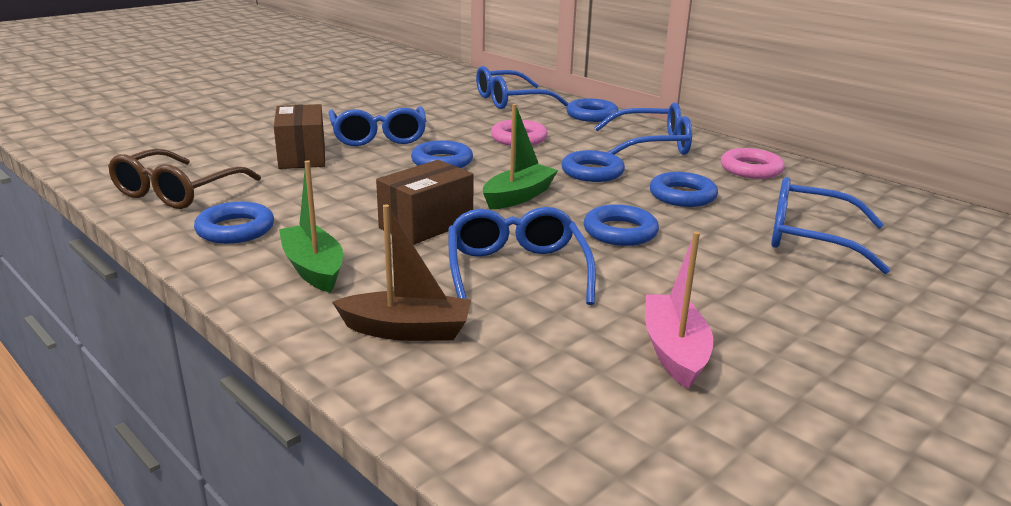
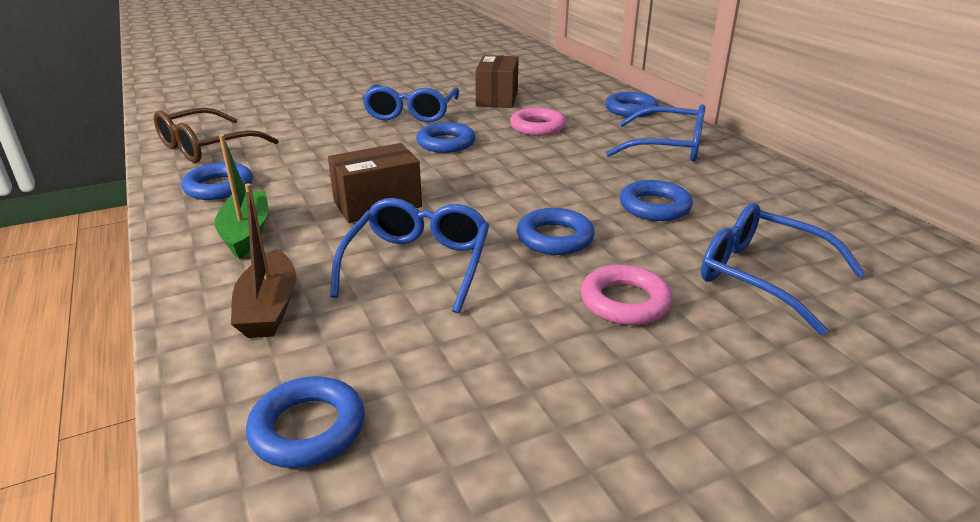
camera: 20 degrees right, 5 degrees up
brown box [274,104,325,169] -> brown box moved to [475,55,519,108]
brown boat [332,204,471,341] -> brown boat turned 60 degrees clockwise [231,183,296,338]
blue glasses [476,66,569,109] -> none
green boat [483,104,558,210] -> none
blue ring [561,150,625,182] -> blue ring moved to [246,376,365,468]
pink boat [645,232,713,389] -> none
pink ring [721,148,785,179] -> pink ring moved to [581,265,672,325]

